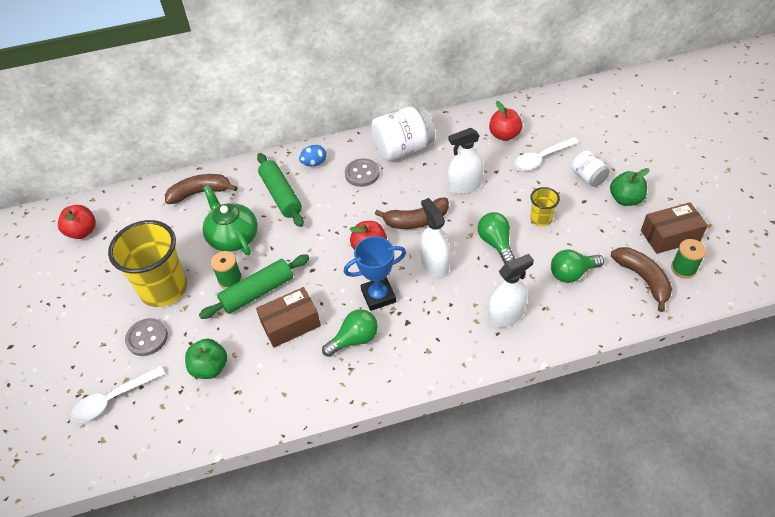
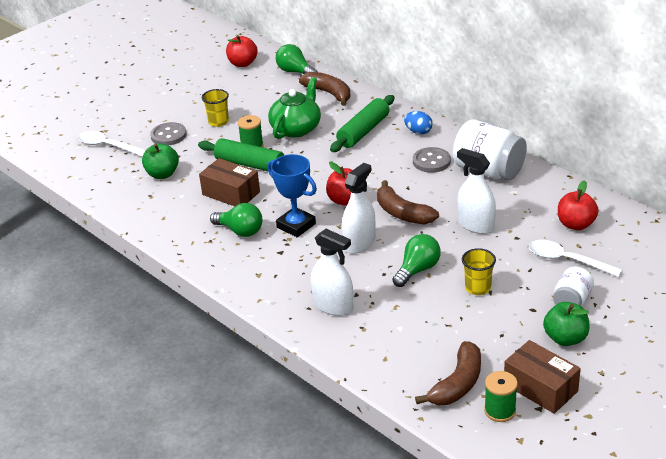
camera: 60 degrees right, 15 degrees down
yellow cup [108,220,187,307] -> yellow cup [202,89,229,127], size x0.47
green light bulb [551,249,604,283] -> green light bulb moved to [276,44,318,74]

